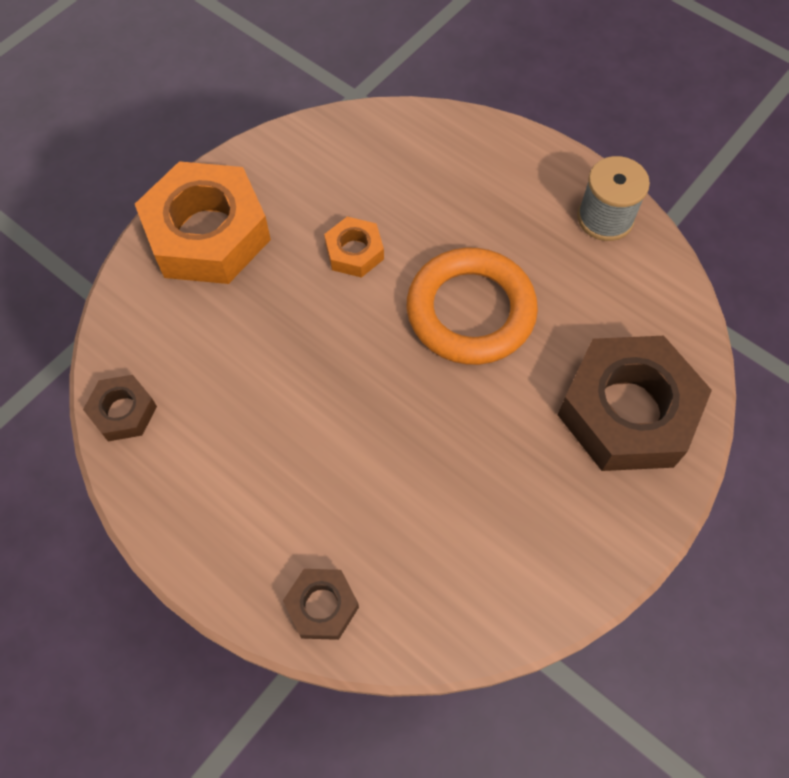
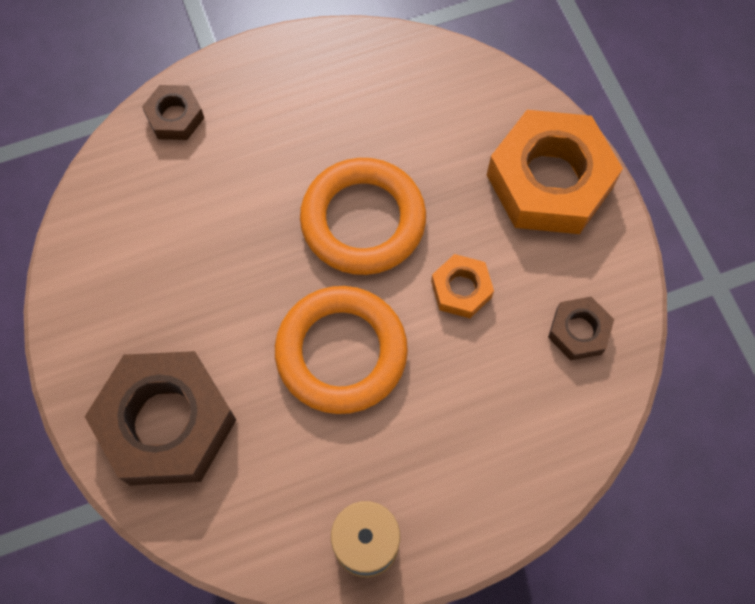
camera: 120 degrees right, 5 degrees up
brown nut [83,375,157,441] -> brown nut moved to [548,297,614,360]
none -> orange ring [300,158,426,275]

